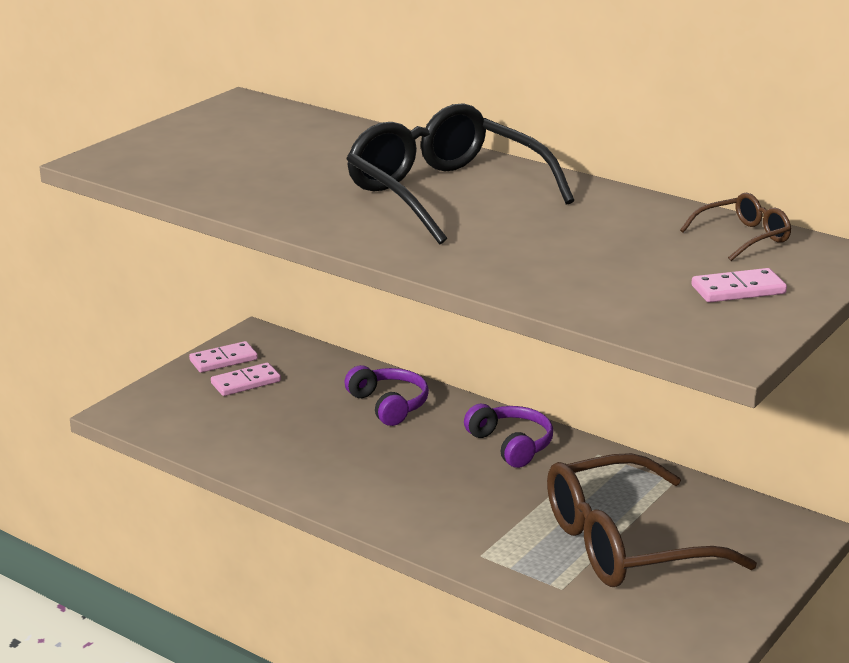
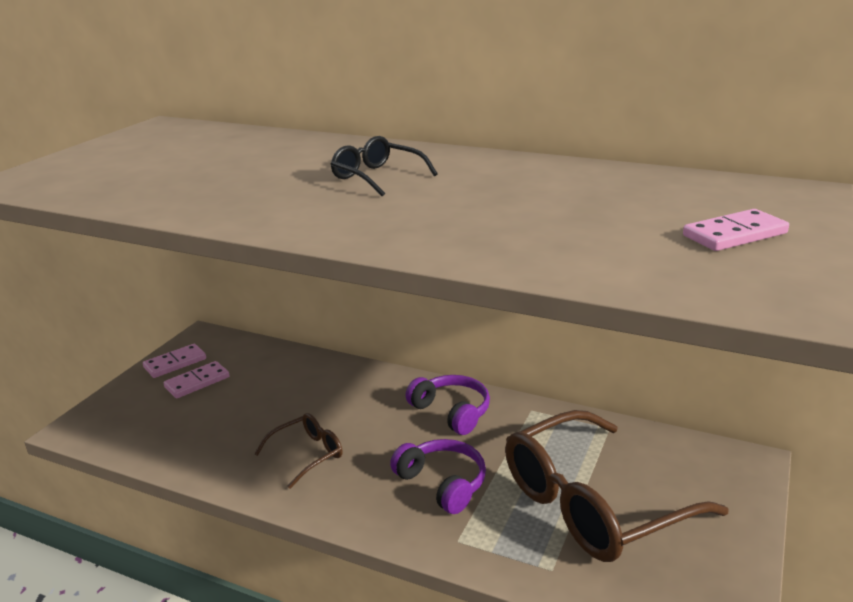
camera: 10 degrees left, 0 degrees up
purple headphones [344,365,429,426] -> purple headphones moved to [390,439,486,514]
black glasses [346,104,574,245] -> black glasses [330,136,438,196], size x0.46
brown glasses [680,193,791,261] -> brown glasses moved to [254,413,343,489]

